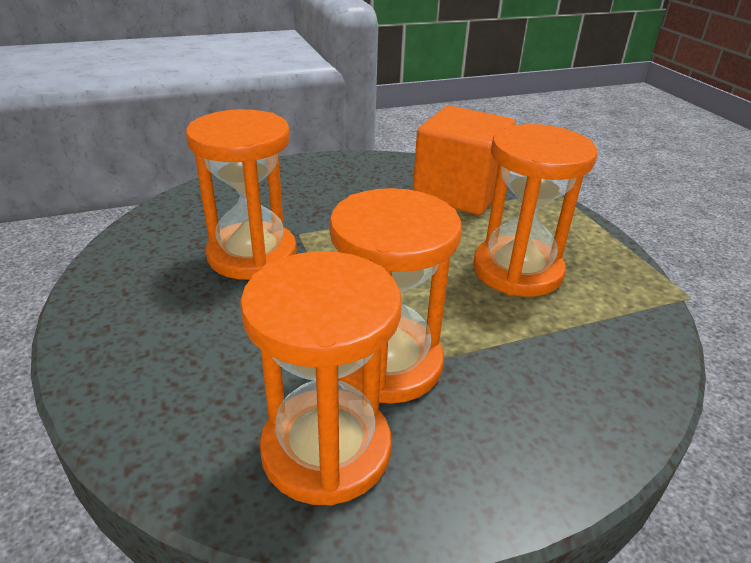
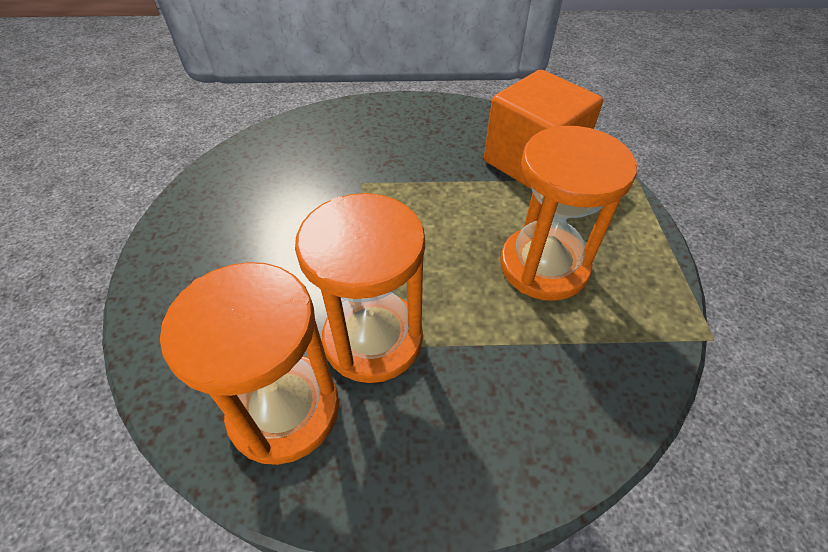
camera: 20 degrees right, 15 degrees up
orange hourglass [186,109,297,280] -> none

